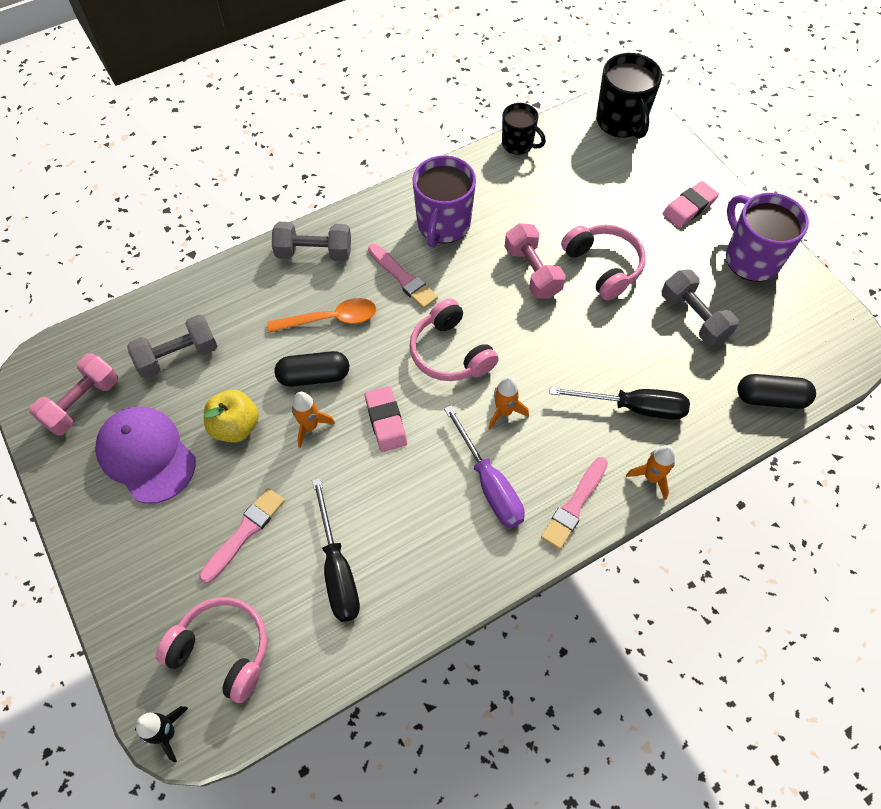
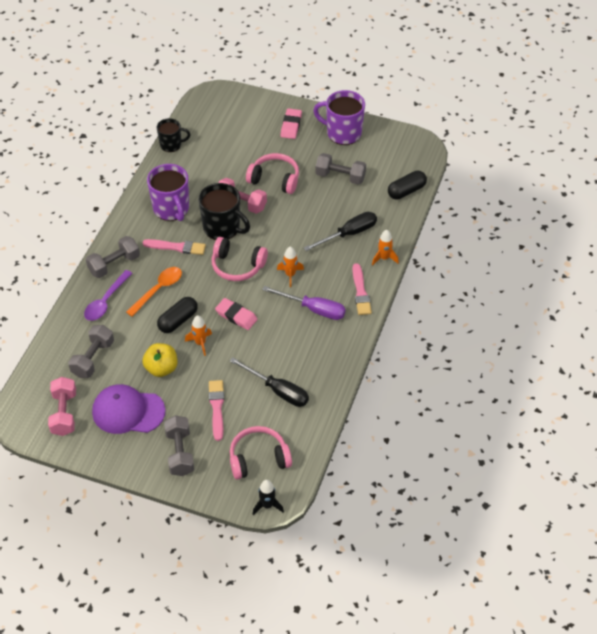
camera: 40 degrees left, 10 degrees down
black mug [596,53,662,139] -> black mug moved to [198,183,250,240]
none -> purple spoon [84,270,133,321]
none -> grey dumbbell [164,415,194,476]

